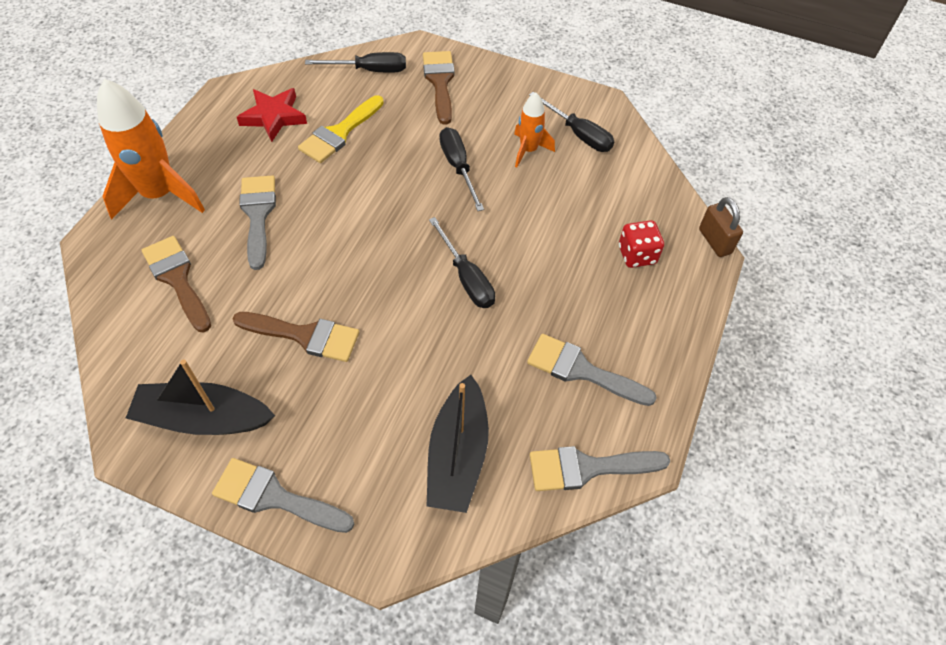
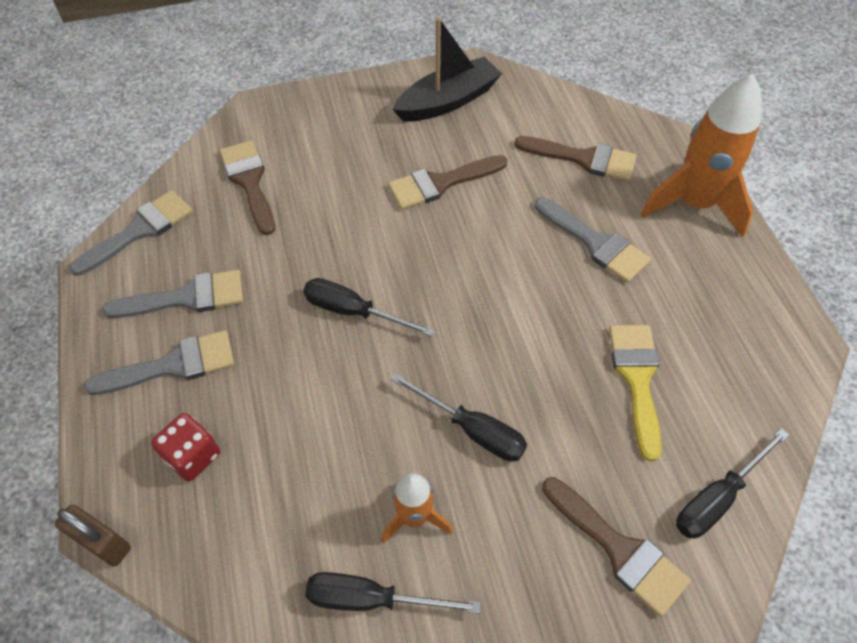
camera: 145 degrees right, 0 degrees up
grey brush [212,458,354,533] -> grey brush moved to [84,330,234,395]
red star [237,88,307,142] -> none
black boat [427,375,489,513] -> brown brush [220,140,275,235]

